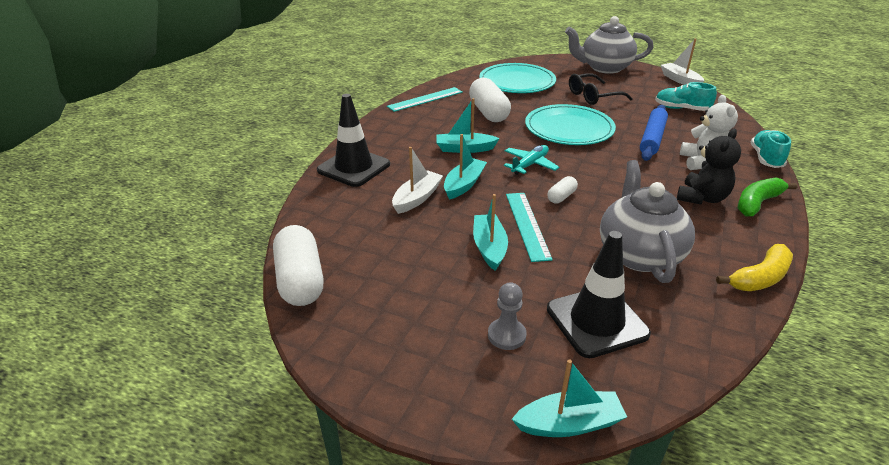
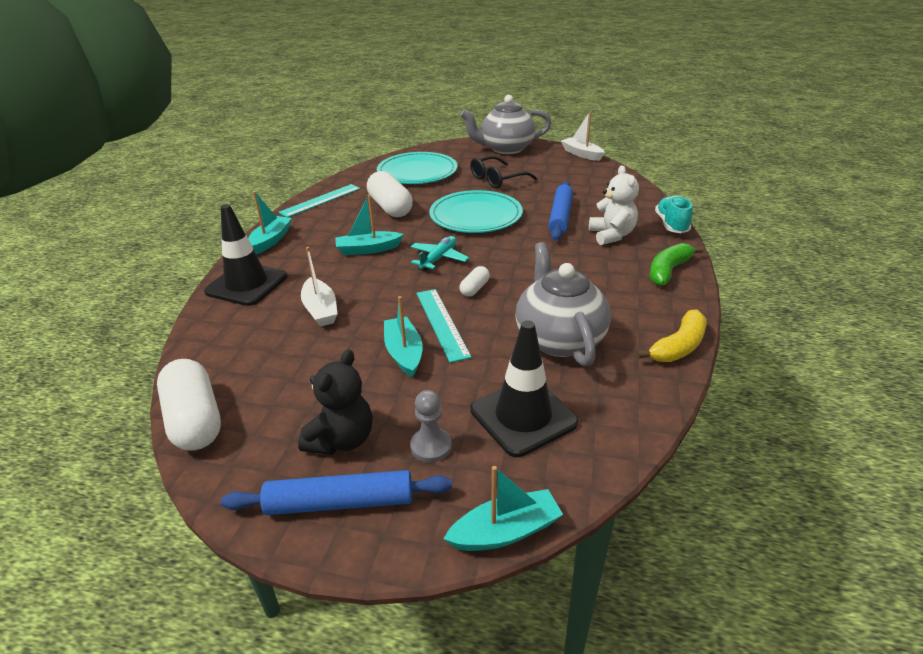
camera: 10 degrees left, 0 degrees up
white boat [392,147,443,214] -> white boat turned 135 degrees clockwise [301,247,338,327]
turquoise boat [444,134,487,200] -> turquoise boat moved to [248,191,292,254]
turquoise shoe [655,82,717,111] -> none
black teddy bear [677,129,741,205] -> black teddy bear moved to [298,349,372,455]
none -> blue rolling pin [221,470,452,515]

